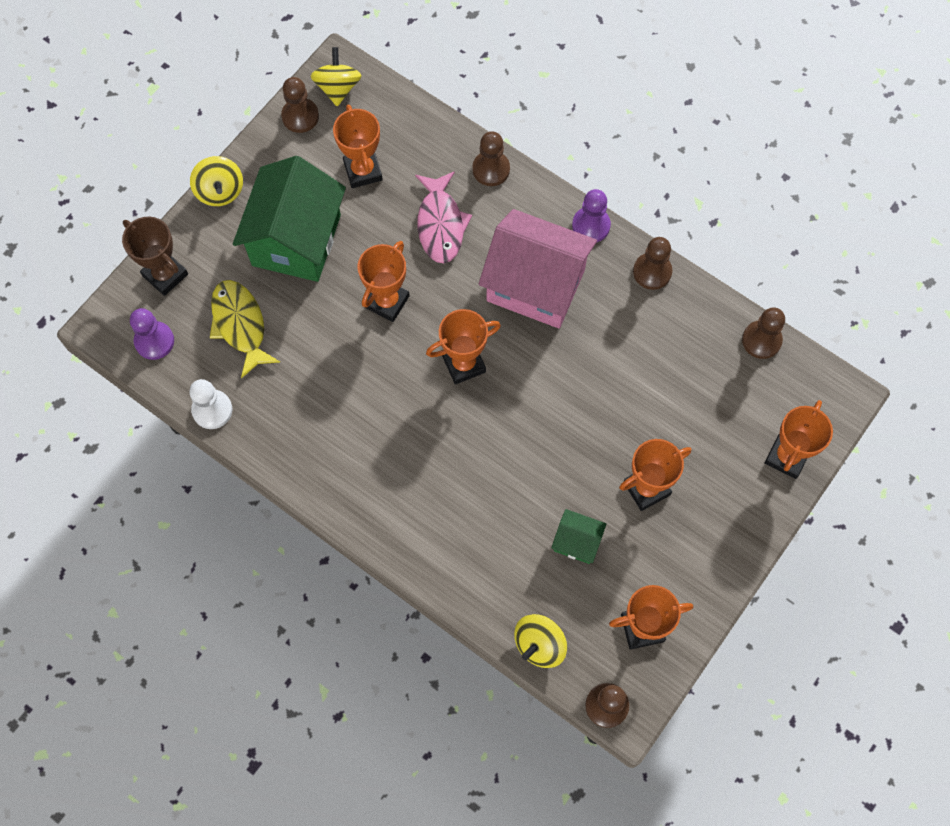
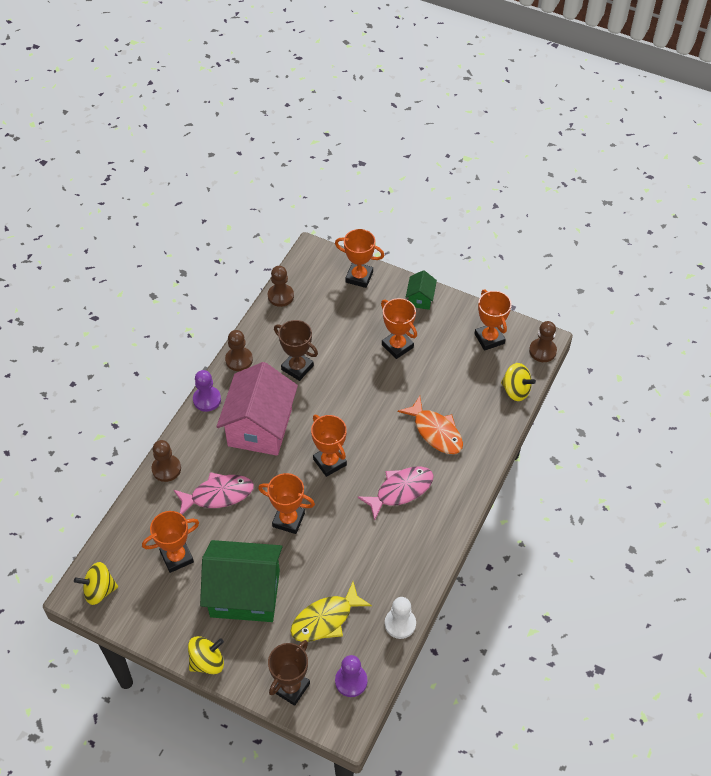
camera: 100 degrees left, 15 degrees down
brown pawn [281,77,319,133] -> none
green house [551,509,606,564] -> green house moved to [406,270,437,310]
none -> brown trophy [274,320,318,381]
none -> pink fish [358,466,434,521]
none -> orange fish [398,396,463,454]

